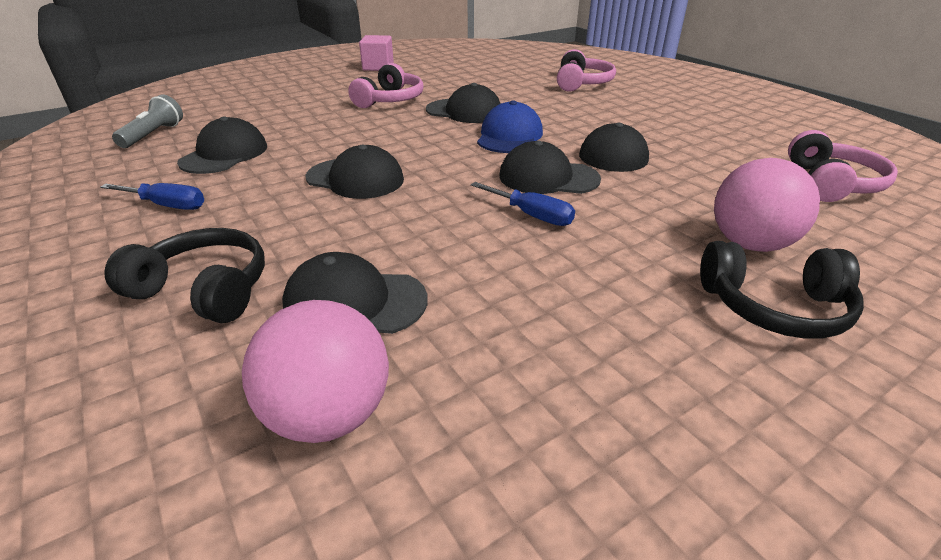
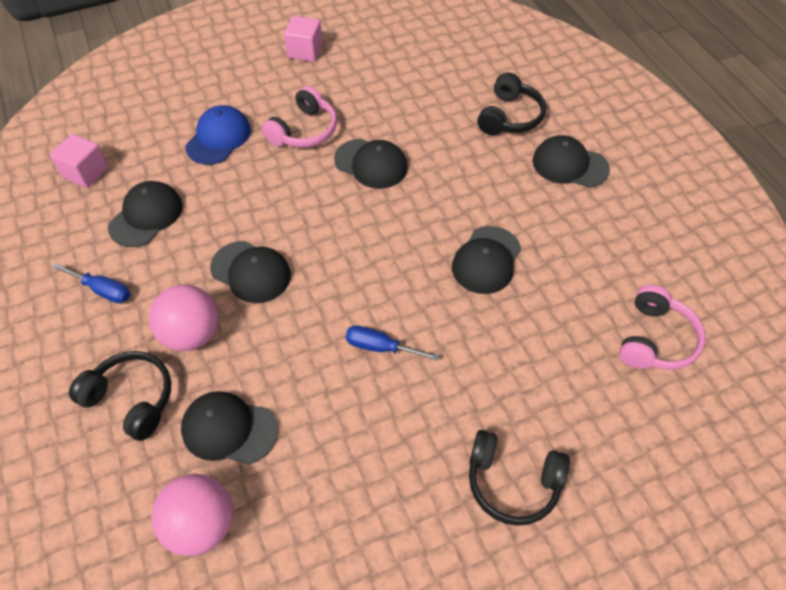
camera: 10 degrees right, 20 degrees up
grey flashlight [112,94,183,148] -> pink cube [50,134,108,188]
blue screwdriver [471,182,575,226] -> blue screwdriver turned 150 degrees clockwise [346,325,439,361]
blue cap [477,101,543,153] -> blue cap moved to [185,105,251,165]
black cap [499,141,601,194] -> black cap moved to [533,135,610,188]
pink headphones [557,49,616,92] -> black headphones [477,72,546,135]
pink ball [714,158,820,252] -> pink ball moved to [149,284,218,351]

